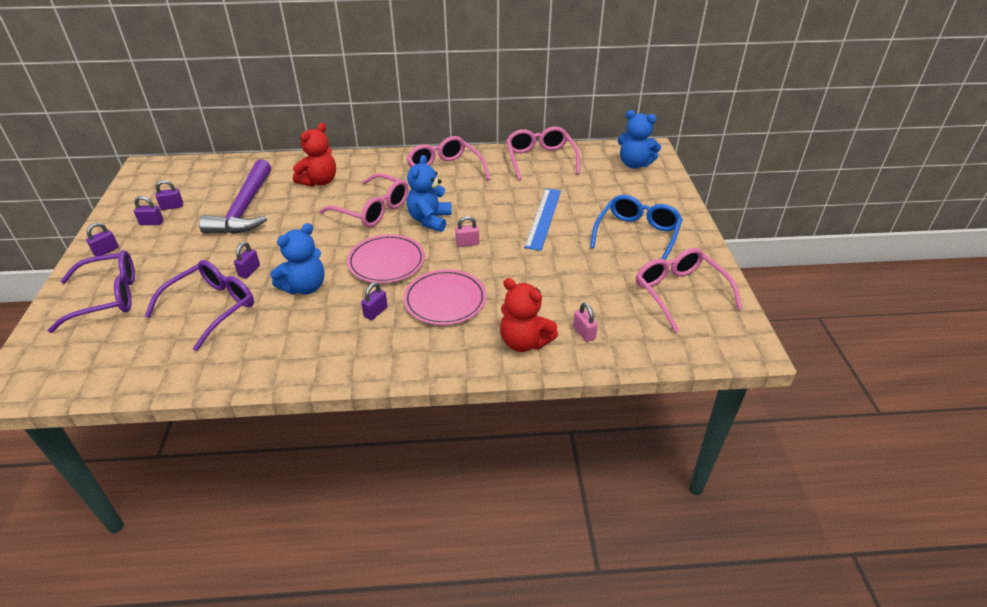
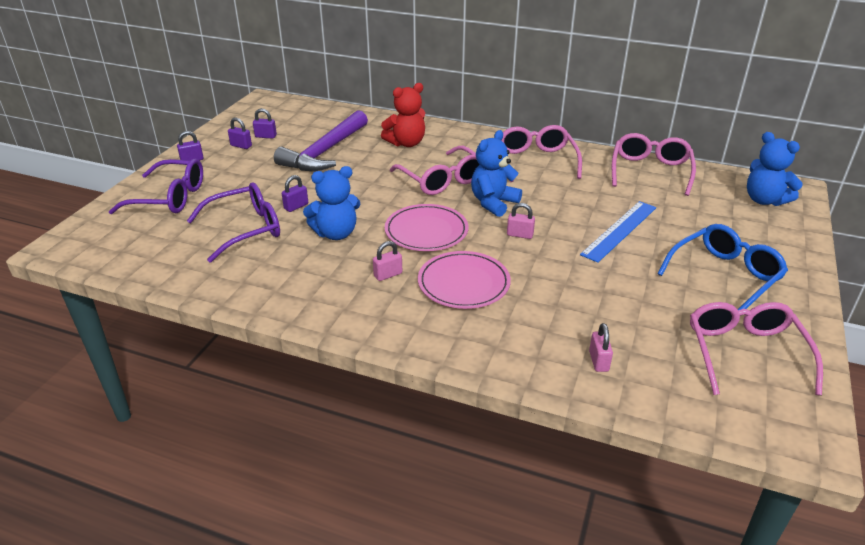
camera: 25 degrees right, 5 degrees down
purple padlock [361,282,388,320] -> pink padlock [373,241,402,281]
red teddy bear [500,278,558,352] -> none

